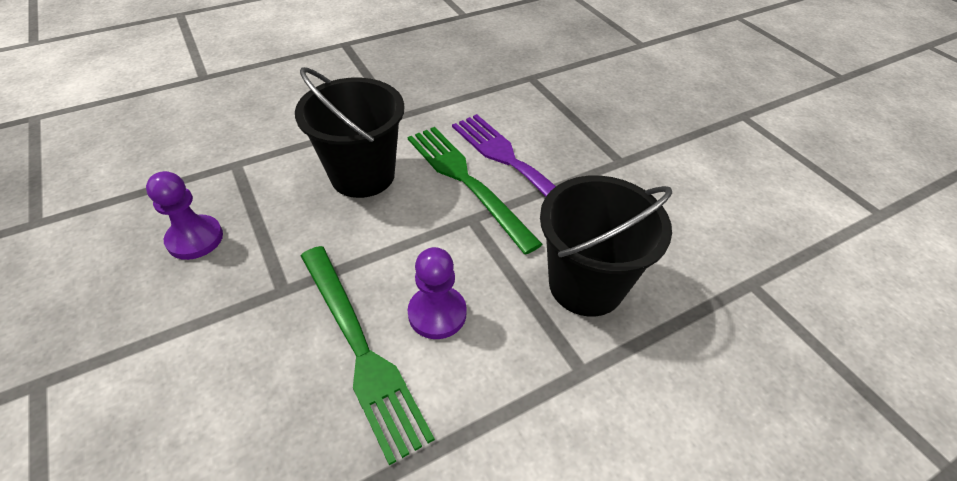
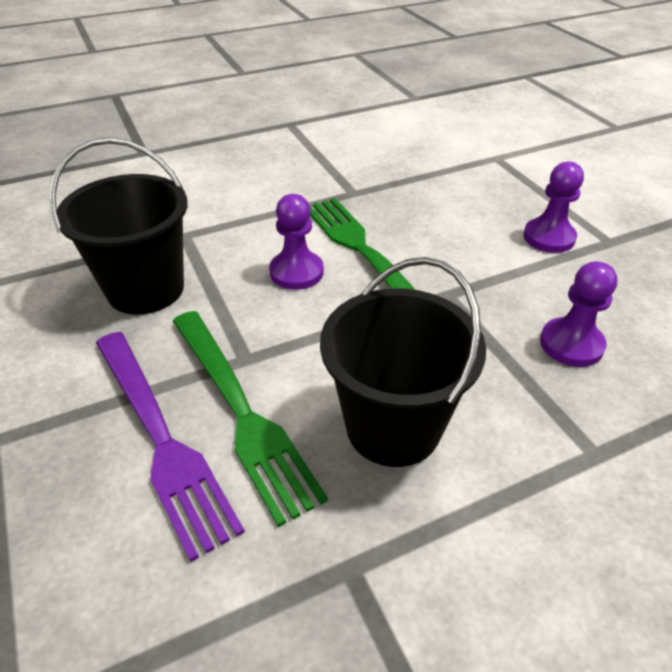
camera: 175 degrees left, 5 degrees down
none -> purple pawn [523,161,584,253]

